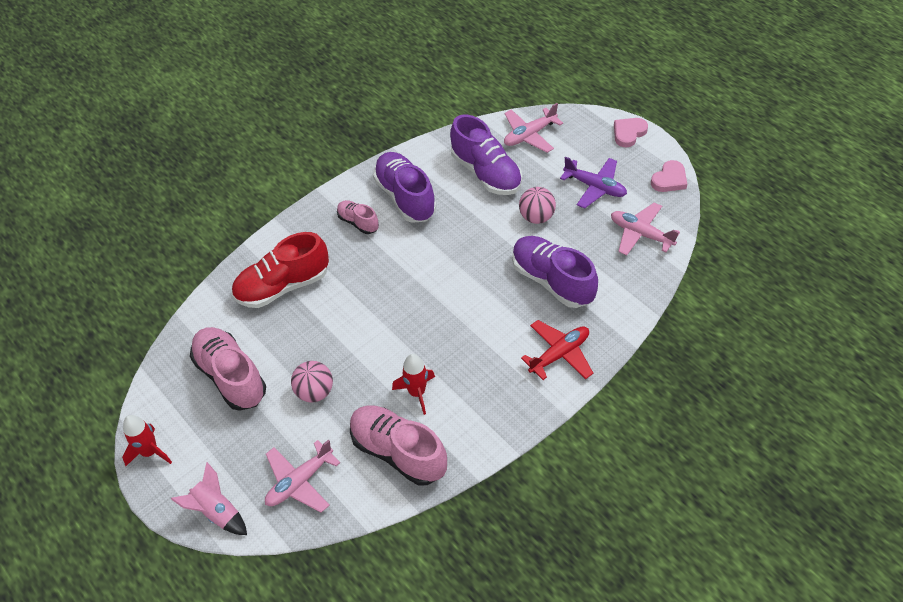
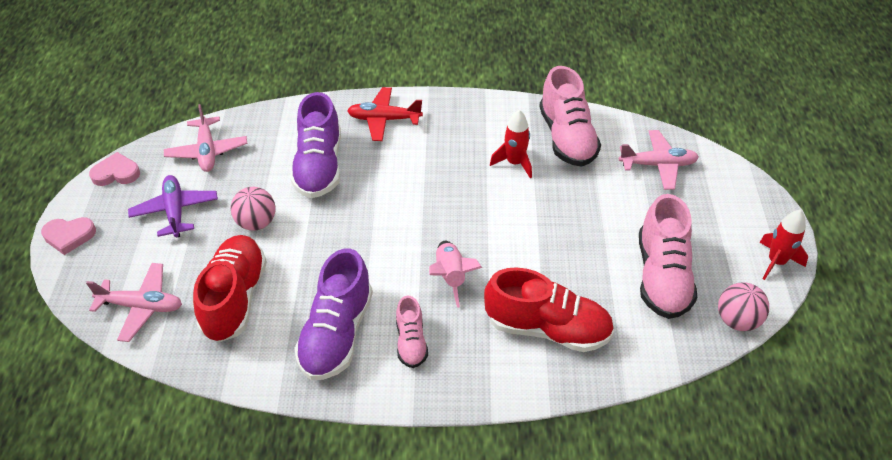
camera: 140 degrees left, 5 degrees down
pink rocket [171,462,247,535] -> pink rocket moved to [429,241,482,308]
pink ball [291,361,333,403] -> pink ball moved to [718,282,769,331]
purple shoe [450,114,522,195] -> red shoe [193,235,267,343]

